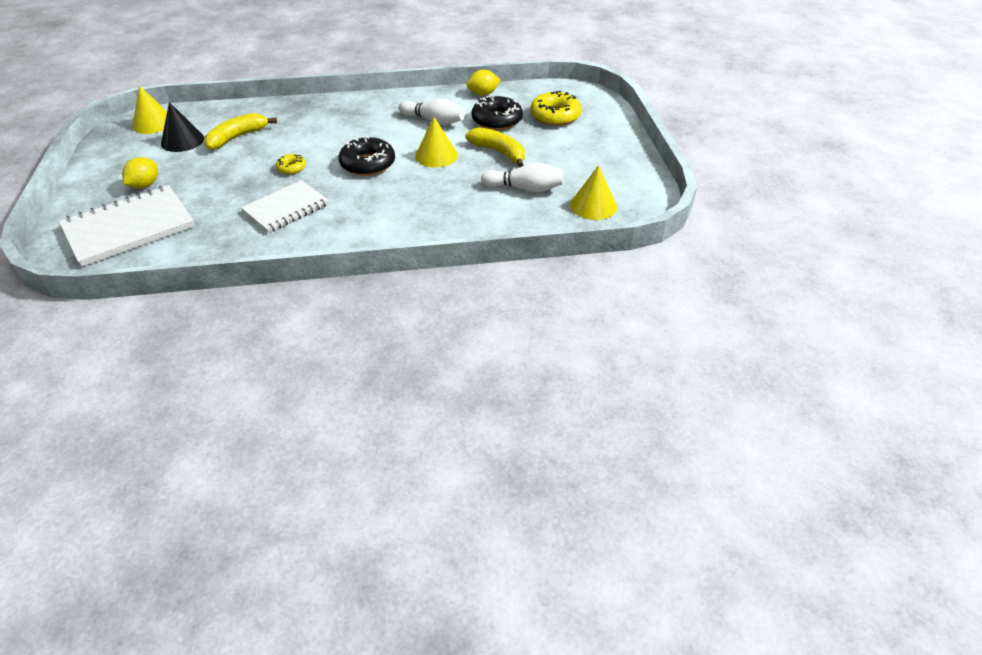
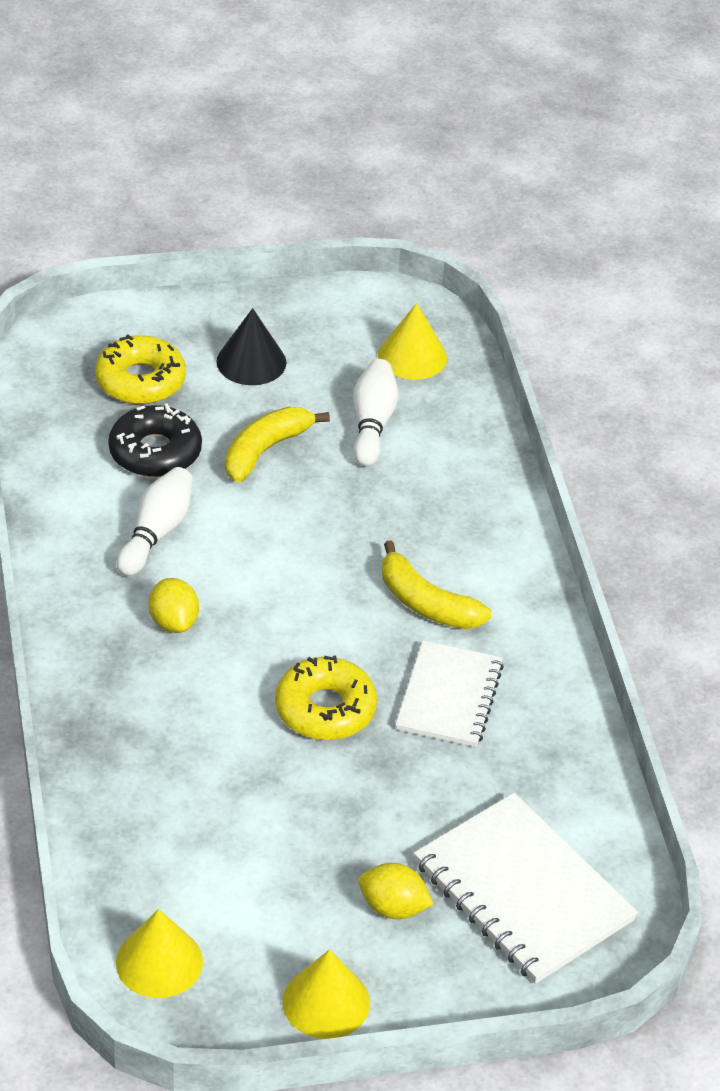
camera: 95 degrees left, 0 degrees up
black cone [161,102,204,152] -> black cone moved to [216,308,286,385]
yellow banana [204,113,277,150] -> yellow banana moved to [382,540,492,629]
white notebook [241,180,329,233] -> white notebook turned 60 degrees clockwise [395,640,504,747]
yellow donut [276,154,306,174] -> yellow donut [275,655,377,740], size x1.92
black donut [339,136,395,176] -> none
yellow cone [415,117,458,167] -> yellow cone moved to [282,949,370,1039]
yellow lemon [466,70,501,96] -> yellow lemon moved to [149,578,199,633]

